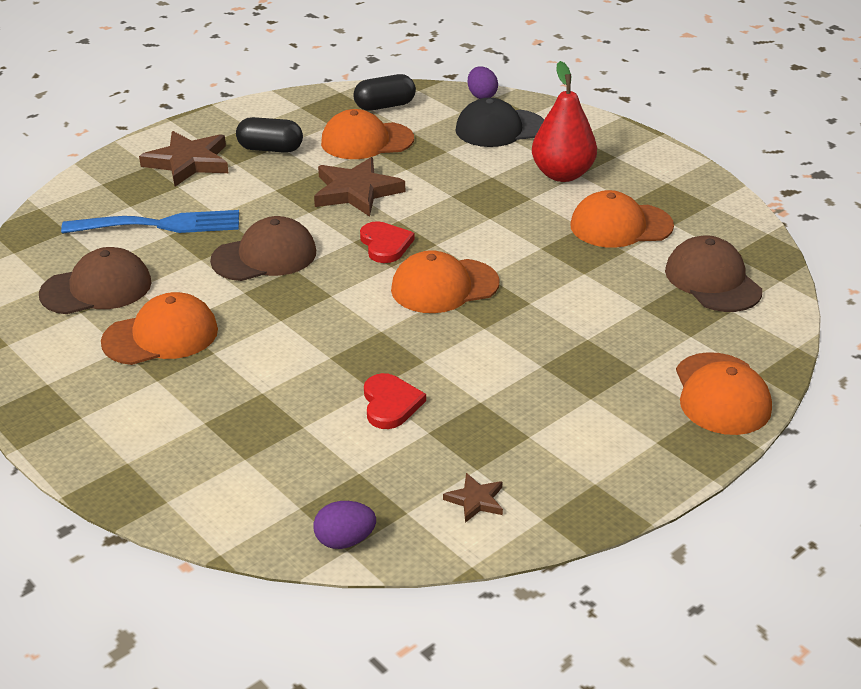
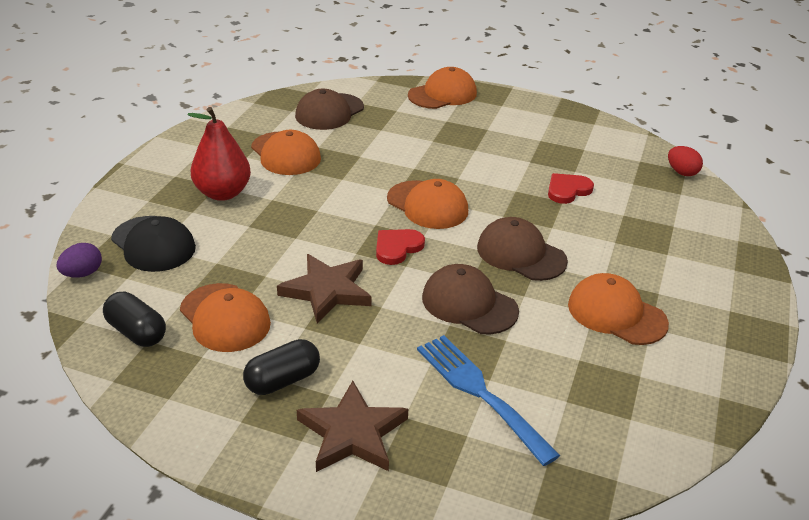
camera: 120 degrees left, 0 degrees up
brown cap [39,247,152,314] -> brown cap moved to [477,217,568,281]
black capsule [236,117,303,153] -> black capsule turned 75 degrees clockwise [243,339,320,395]
purple egg [313,501,376,549] -> red egg [668,146,703,176]
brown star [443,473,503,523] -> none

